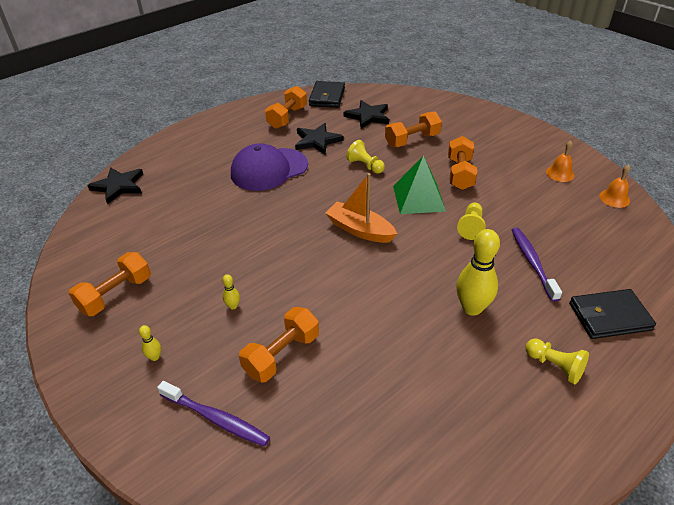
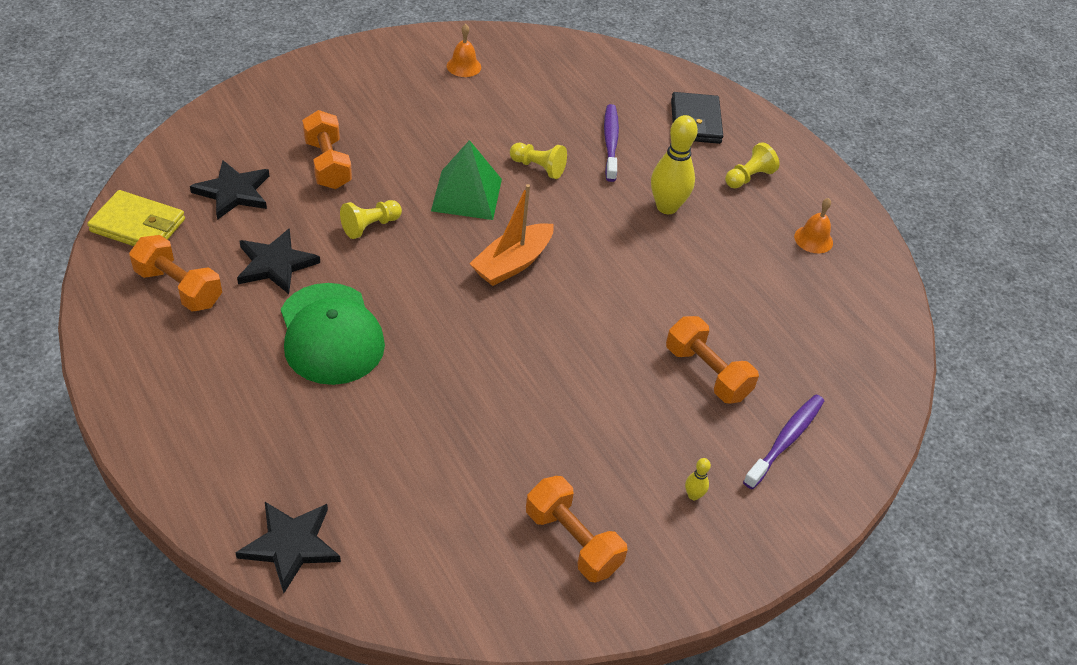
camera: 85 degrees left, 5 degrees up
yellow bowling pin [222,274,240,309] -> none
purple cap [231,143,308,191] -> green cap [281,283,385,385]
black wallet [309,81,345,108] -> yellow wallet [87,190,185,246]
orange dumbbell [448,136,477,190] -> none
purple toothbrush [512,228,562,302] -> purple toothbrush turned 90 degrees clockwise [604,104,619,182]
orange bell [599,164,630,208] -> orange bell moved to [794,198,833,253]

